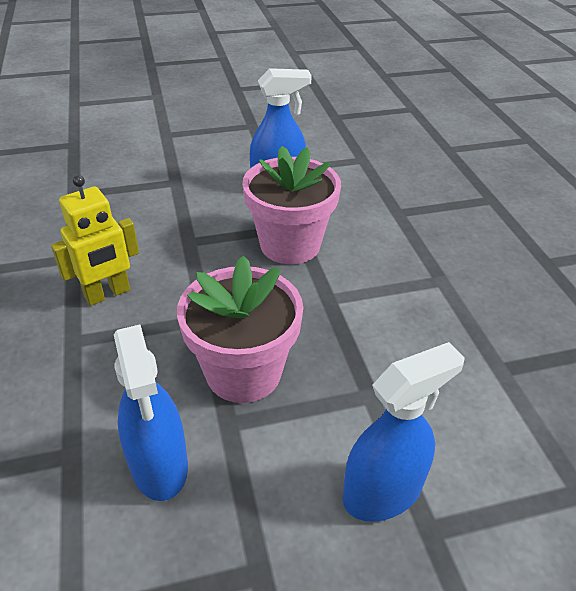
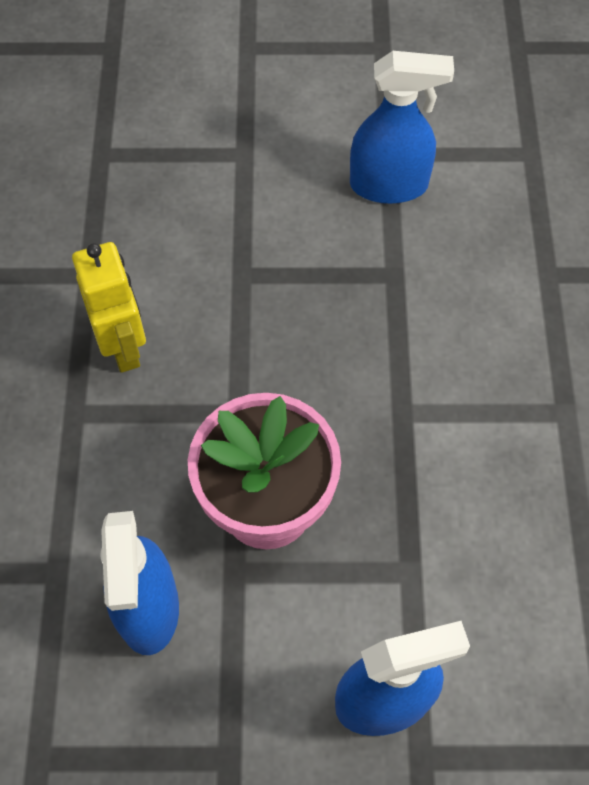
camera: 15 degrees right, 20 degrees up
yellow robot [51,175,139,306] -> yellow robot turned 90 degrees counterclockwise [72,242,146,373]
pink flower pot [242,146,341,264] -> none

